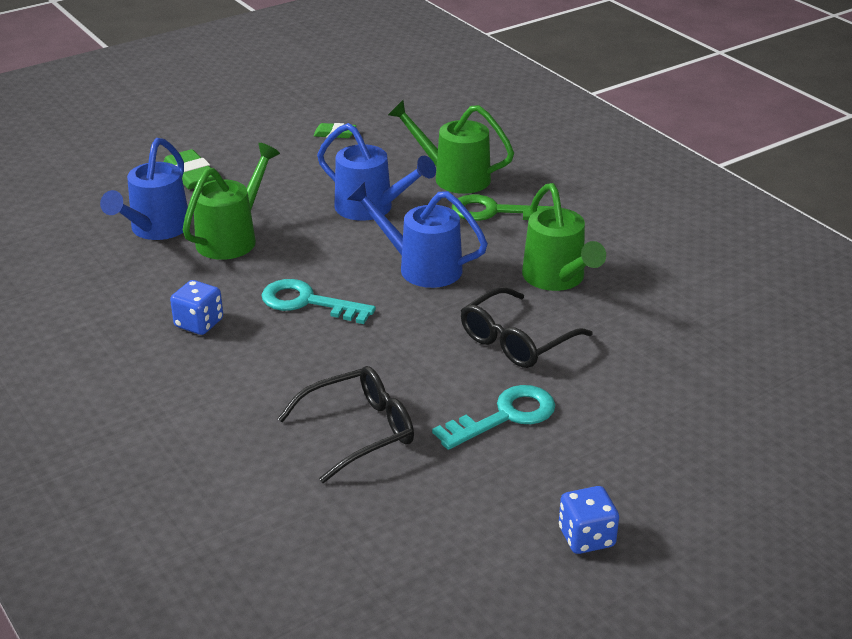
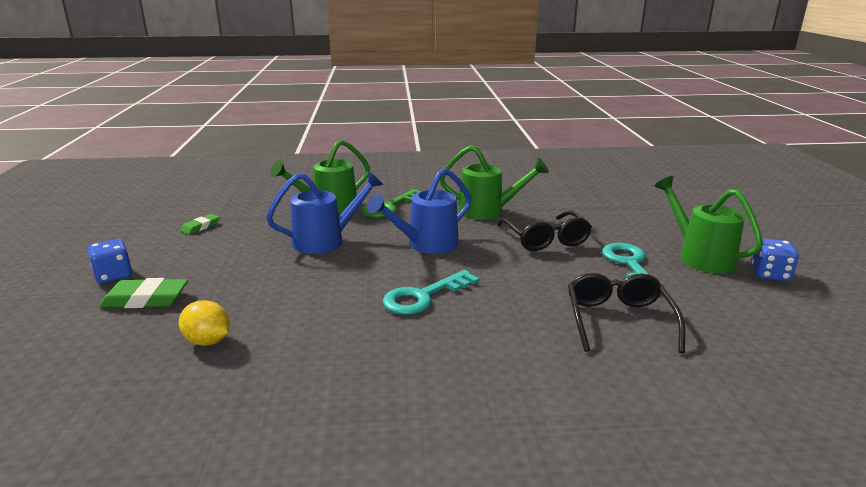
camera: 60 degrees left, 10 degrees down
blue watering can [100,138,188,240] -> yellow lemon [179,300,230,346]
blue dice [170,280,223,335] -> blue dice moved to [88,239,132,283]
green watering can [183,143,280,260] -> green watering can moved to [655,176,763,273]

